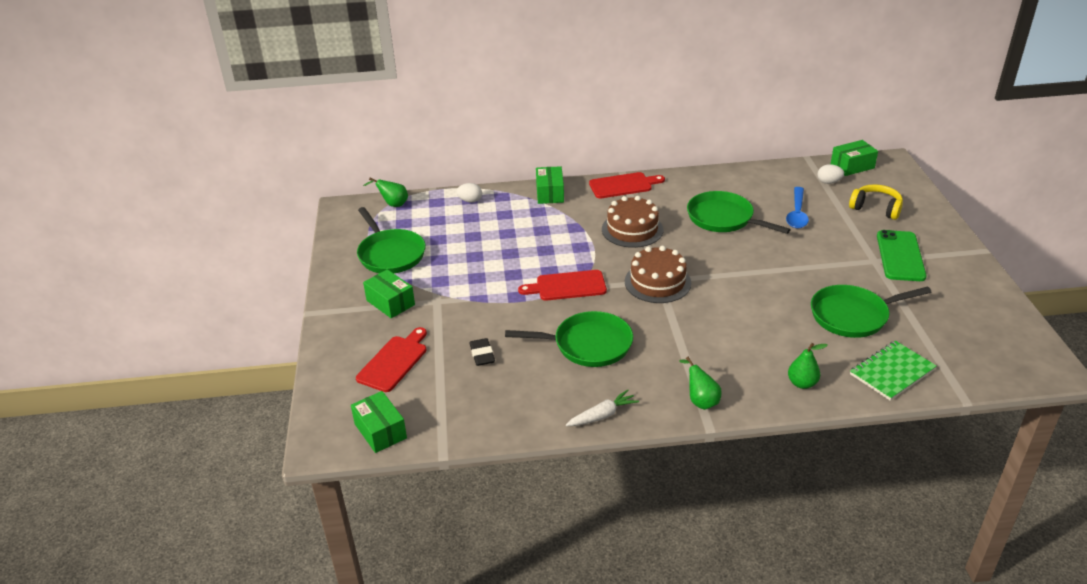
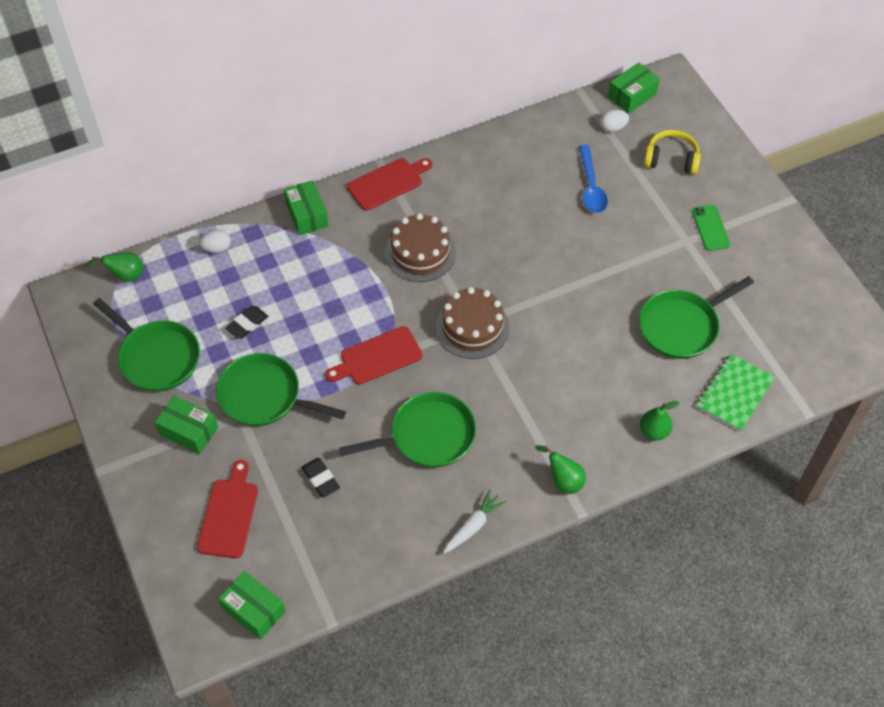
camera: 20 degrees left, 20 degrees up
green pan [687,191,791,234] -> green pan moved to [216,353,346,426]
green phone [877,230,927,281] -> green phone [692,205,730,251], size x0.62
none -> black eraser [225,306,268,339]

